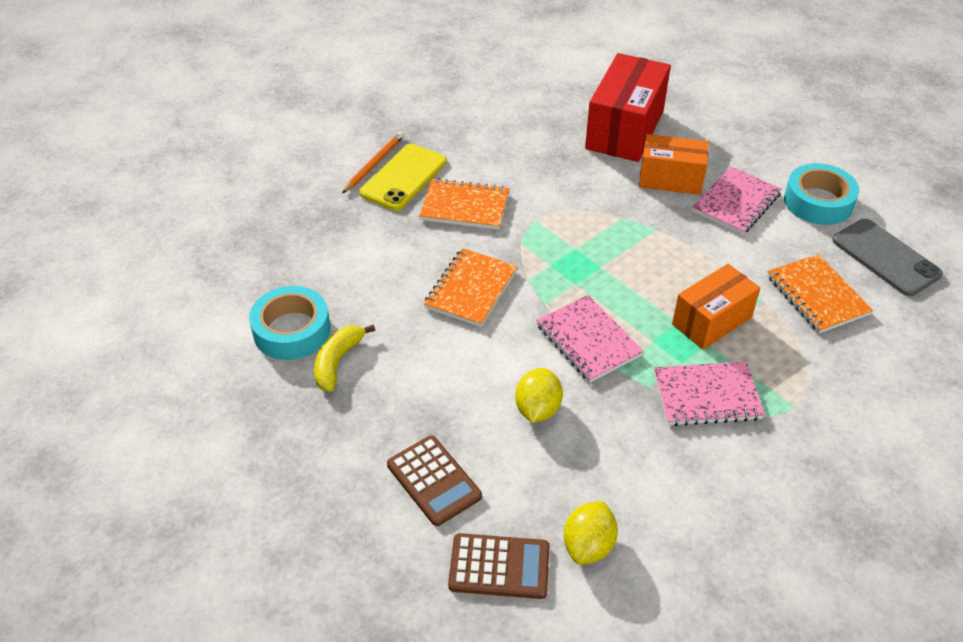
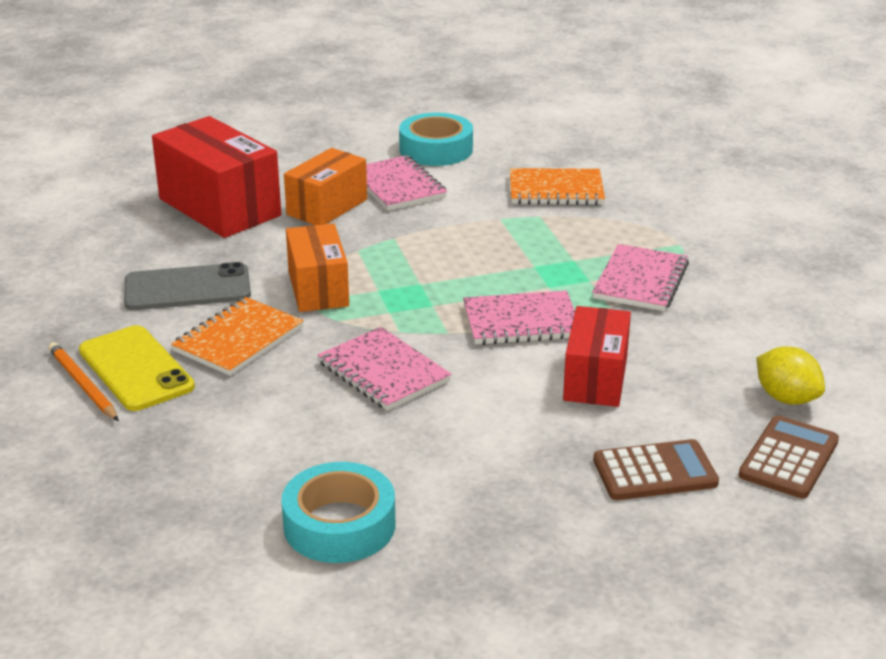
camera: 65 degrees left, 15 degrees down
yellow banana [314,324,375,392] -> none
orange notebook [424,248,518,327] -> pink notebook [318,327,451,411]
yellow lemon [515,368,563,423] -> red box [563,306,631,407]
orange box [672,264,760,350] -> orange box moved to [286,223,349,312]
grey phone [833,219,943,296] -> grey phone moved to [124,262,251,310]

